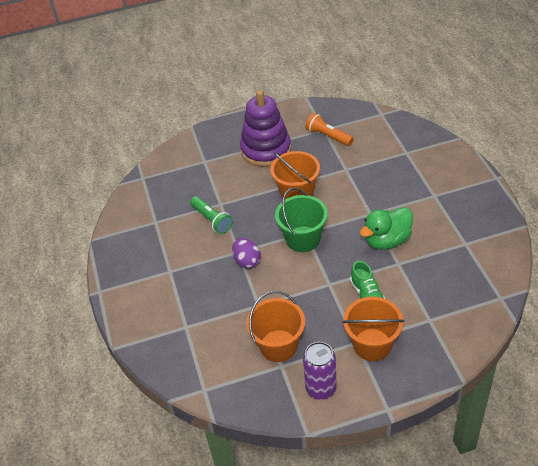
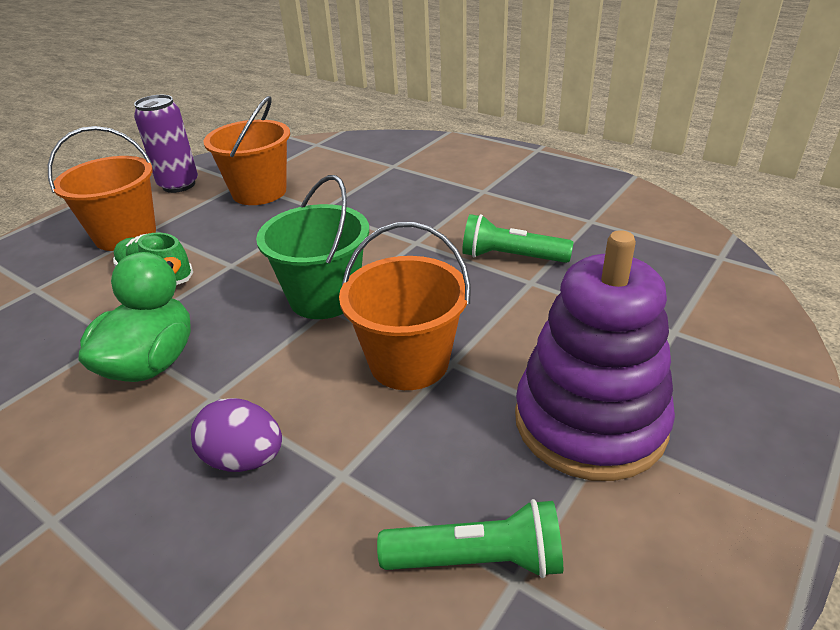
camera: 140 degrees right, 10 degrees down
purple egg [232,238,261,269] -> purple egg moved to [191,398,282,472]
orange flashlight [306,113,353,146] -> green flashlight [377,499,563,578]

